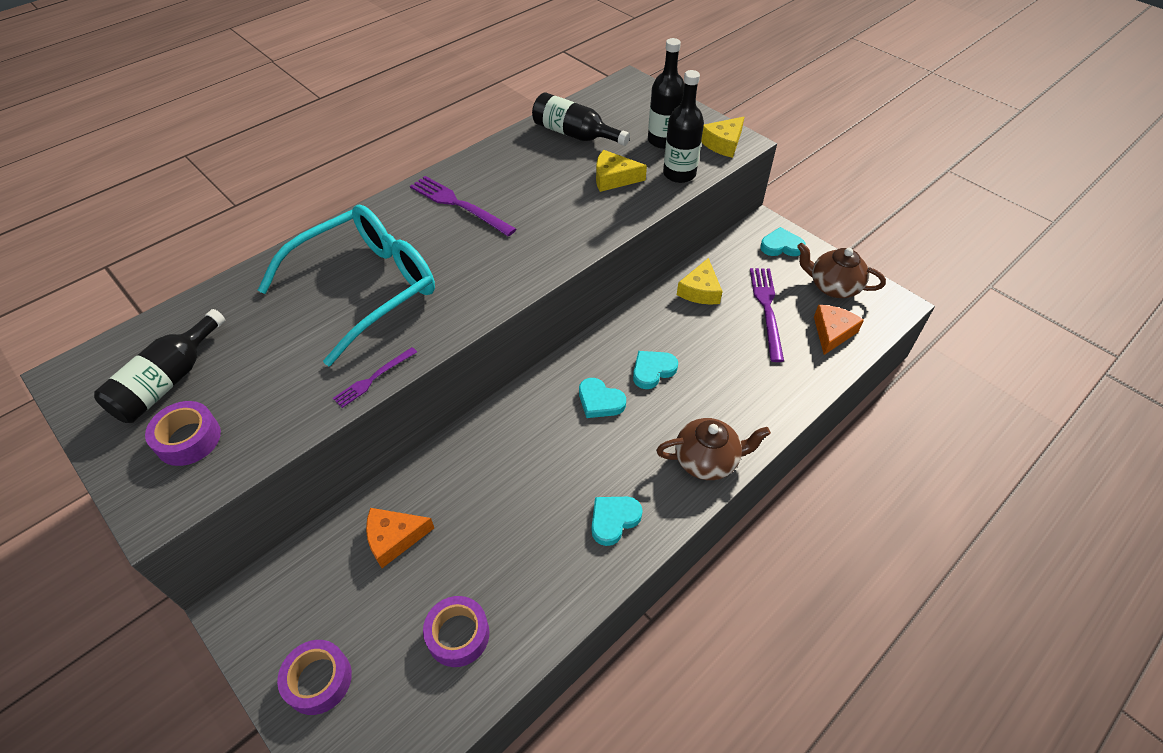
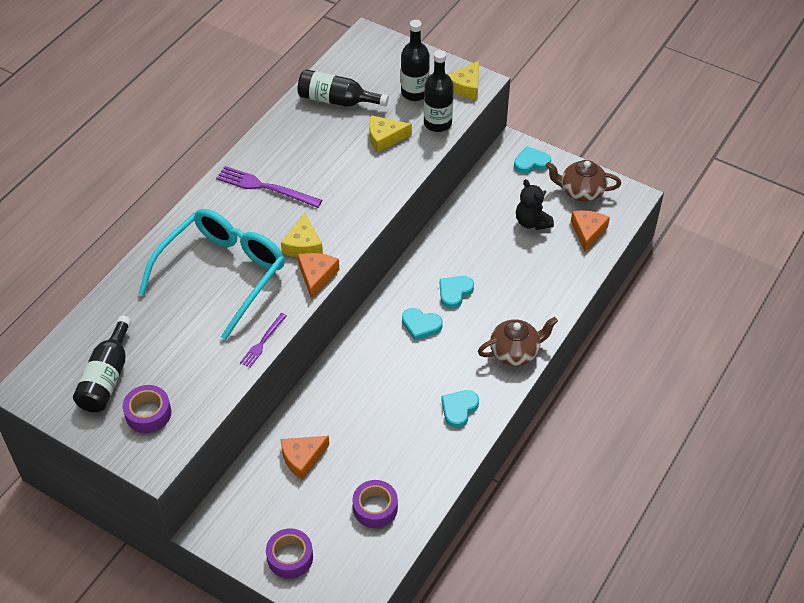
camera: 15 degrees left, 0 degrees up
yellow cheese [677,258,723,305] -> yellow cheese moved to [281,213,323,257]
purple fork [750,268,784,362] -> black teddy bear [516,179,554,230]
none -> orange cheese [298,253,339,300]

